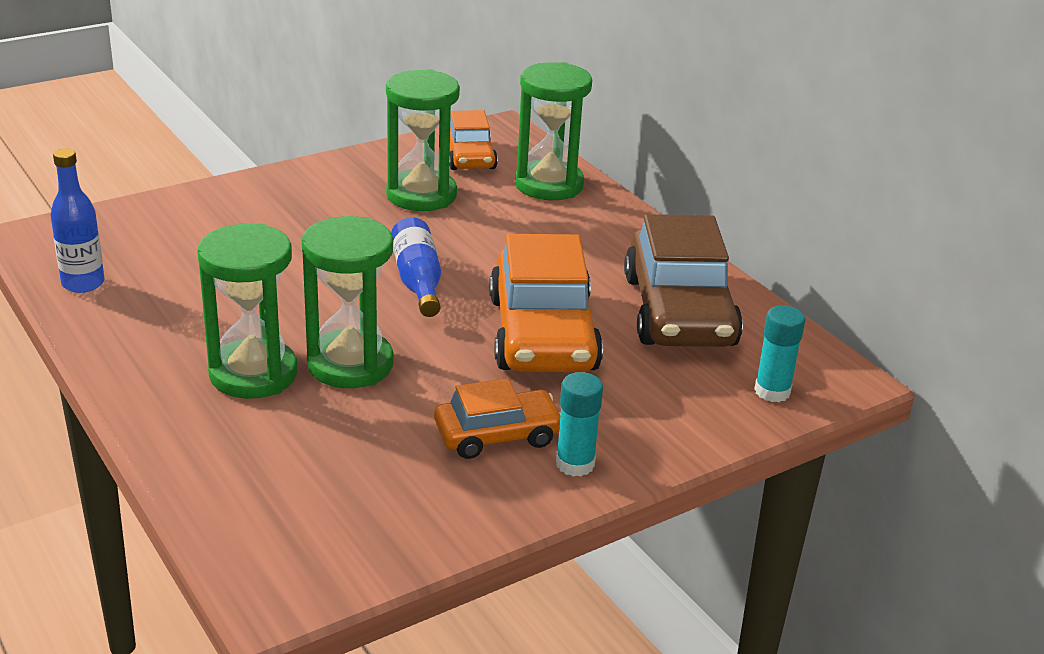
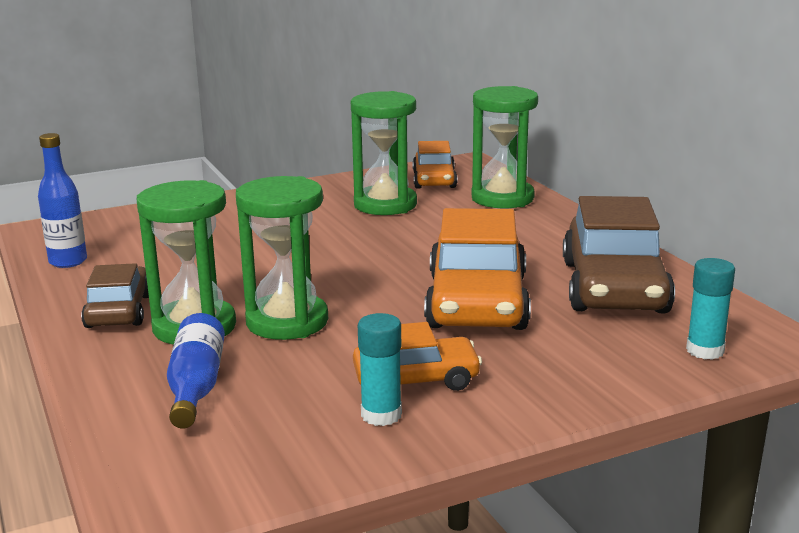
camera: 10 degrees right, 10 degrees down
blue bottle [391,217,441,317] -> blue bottle moved to [167,313,225,428]
turquoise glue stick [556,372,603,477] -> turquoise glue stick moved to [358,313,402,426]
none -> brown car [81,263,149,328]

